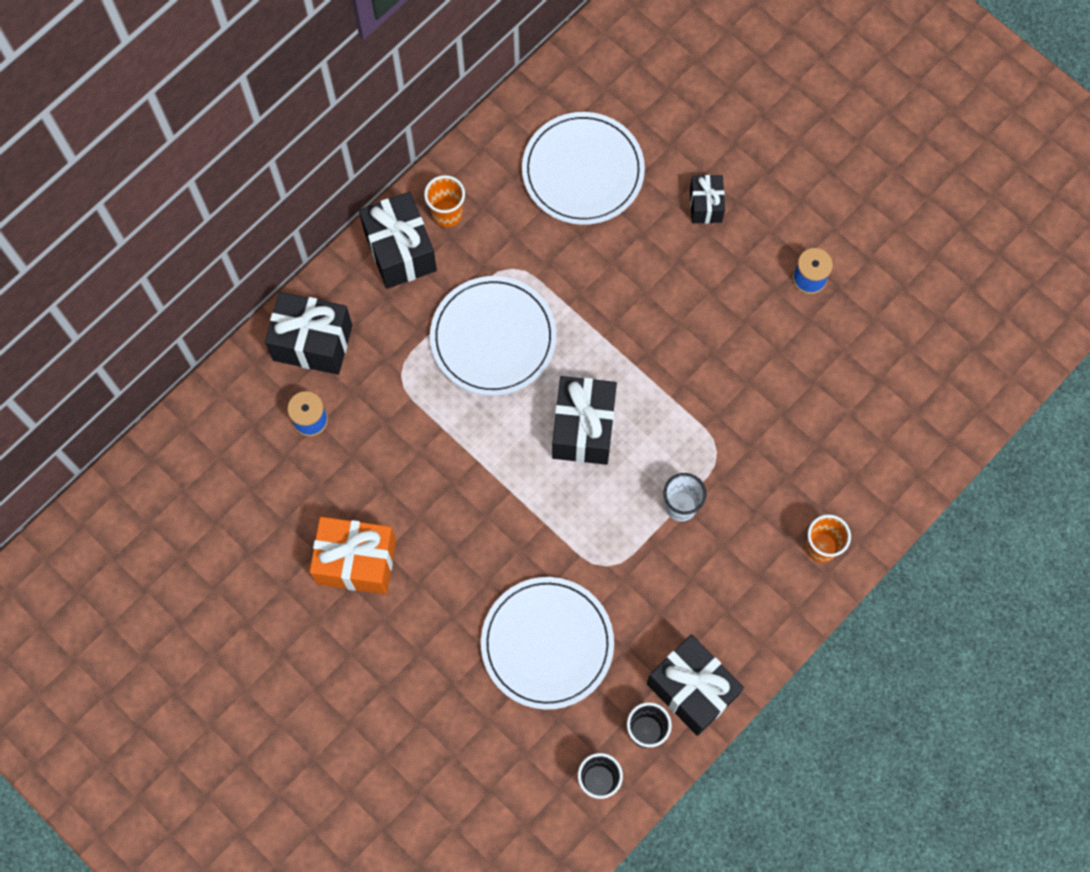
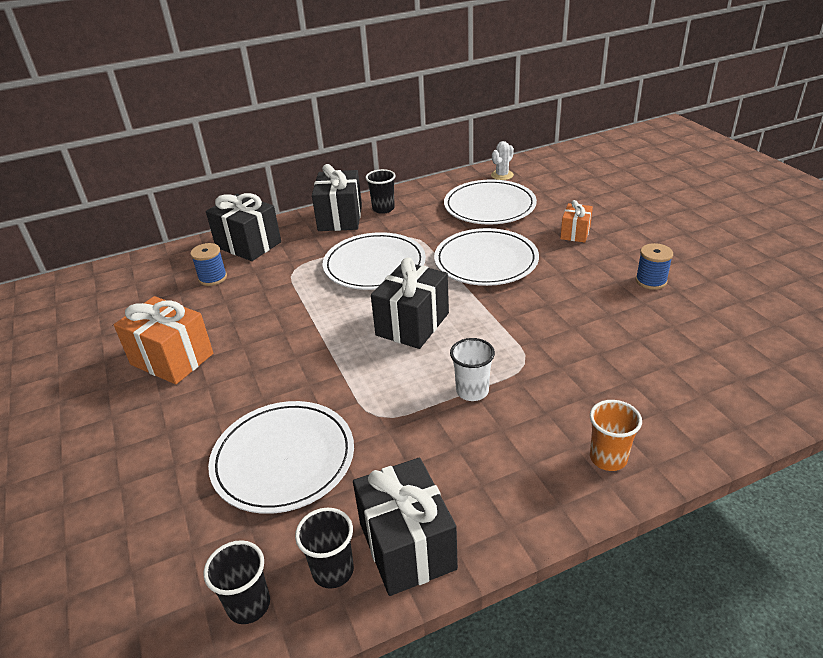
camera: 25 degrees right, 35 degrees down
orange cup [424,175,465,227] -> black cup [366,169,396,214]
black gift [690,175,725,224] -> orange gift [560,200,593,243]
none -> white plate [434,228,539,286]
none -> white cactus [491,141,514,180]

